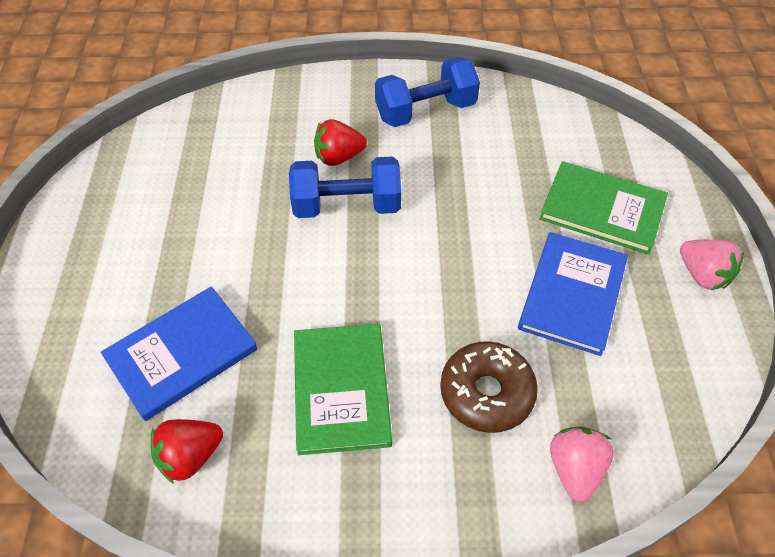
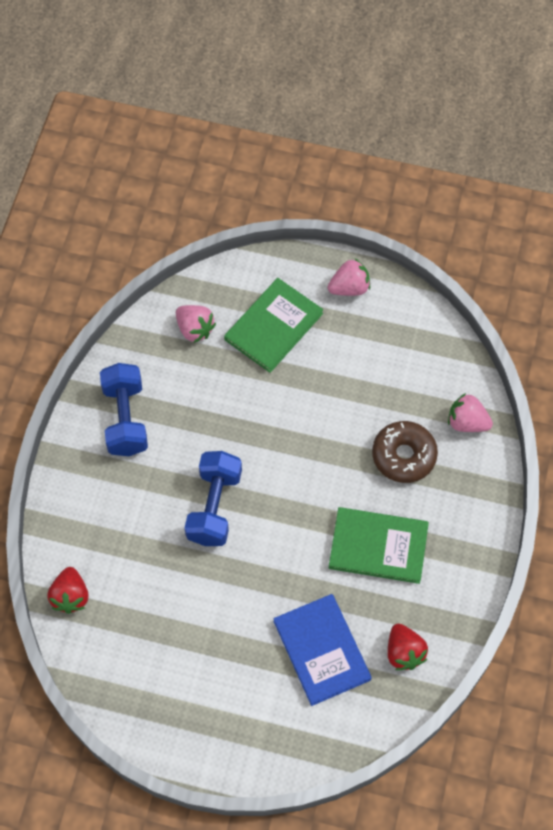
camera: 75 degrees left, 10 degrees up
red strawberry [314,119,367,166] -> red strawberry moved to [47,567,89,614]
blue book [518,232,628,356] -> none
none -> pink strawberry [176,305,216,343]

